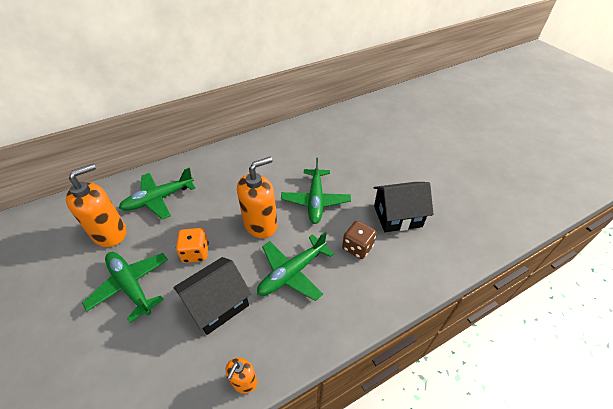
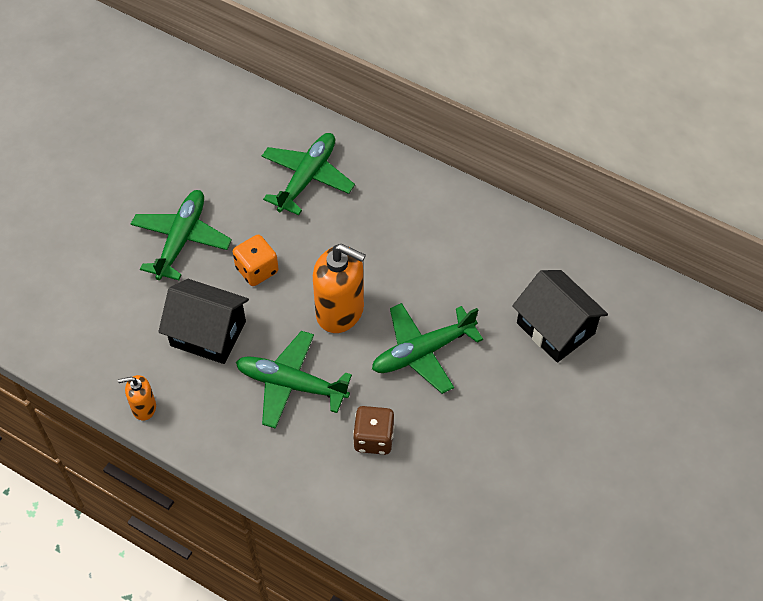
camera: 60 degrees right, 10 degrees up
orange soap dispenser [66,164,126,247] -> none
green plane [119,168,195,219] -> green plane turned 90 degrees clockwise [262,133,355,215]
black house [374,182,434,232] -> black house moved to [512,270,608,363]

